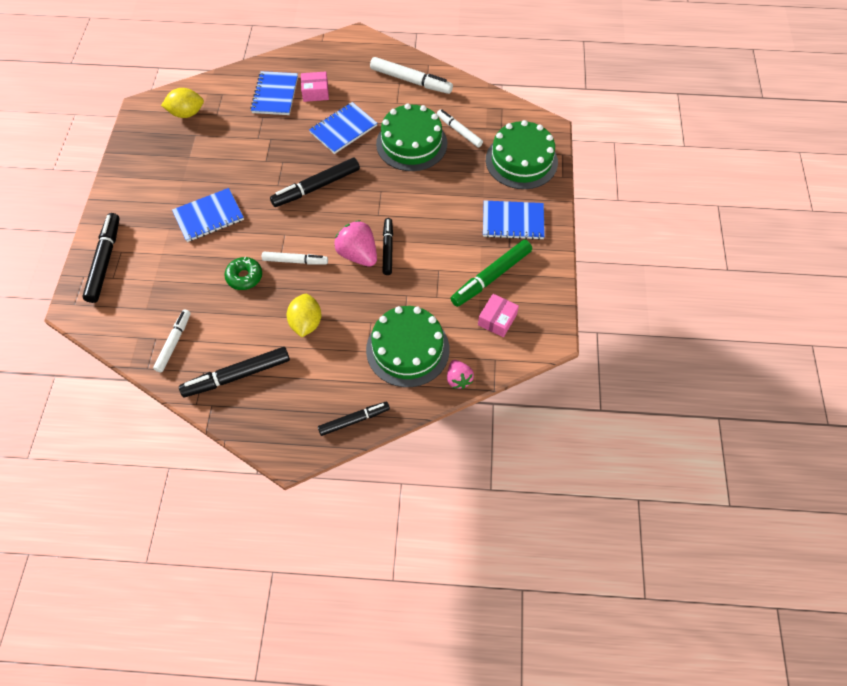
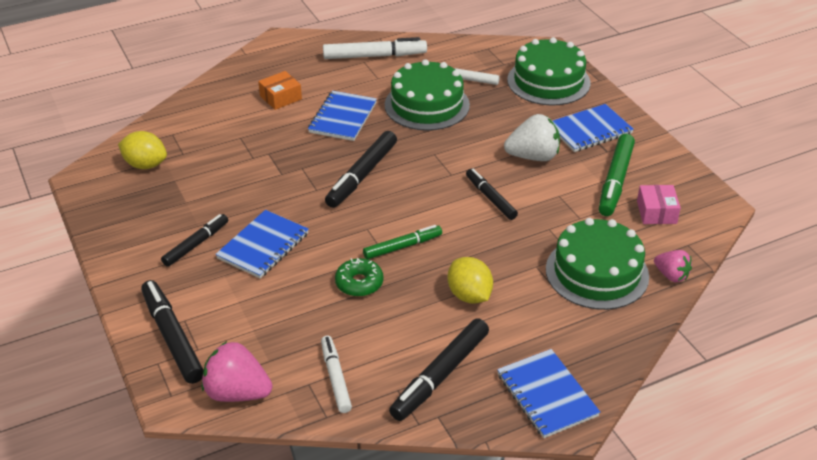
camera: 30 degrees left, 20 degrees down
yellow lemon [161,88,204,118] -> yellow lemon turned 60 degrees clockwise [118,131,167,169]
blue notebook [250,71,298,115] -> blue notebook moved to [497,349,600,438]
white marker [262,252,328,265] -> green marker [363,225,442,259]
pink box [301,72,329,102] -> orange box [258,71,302,110]
black marker [318,402,390,436] -> black marker moved to [161,214,228,267]
pink strawberry [334,220,377,267] -> pink strawberry moved to [202,341,272,402]
none -> white strawberry [504,114,560,161]

